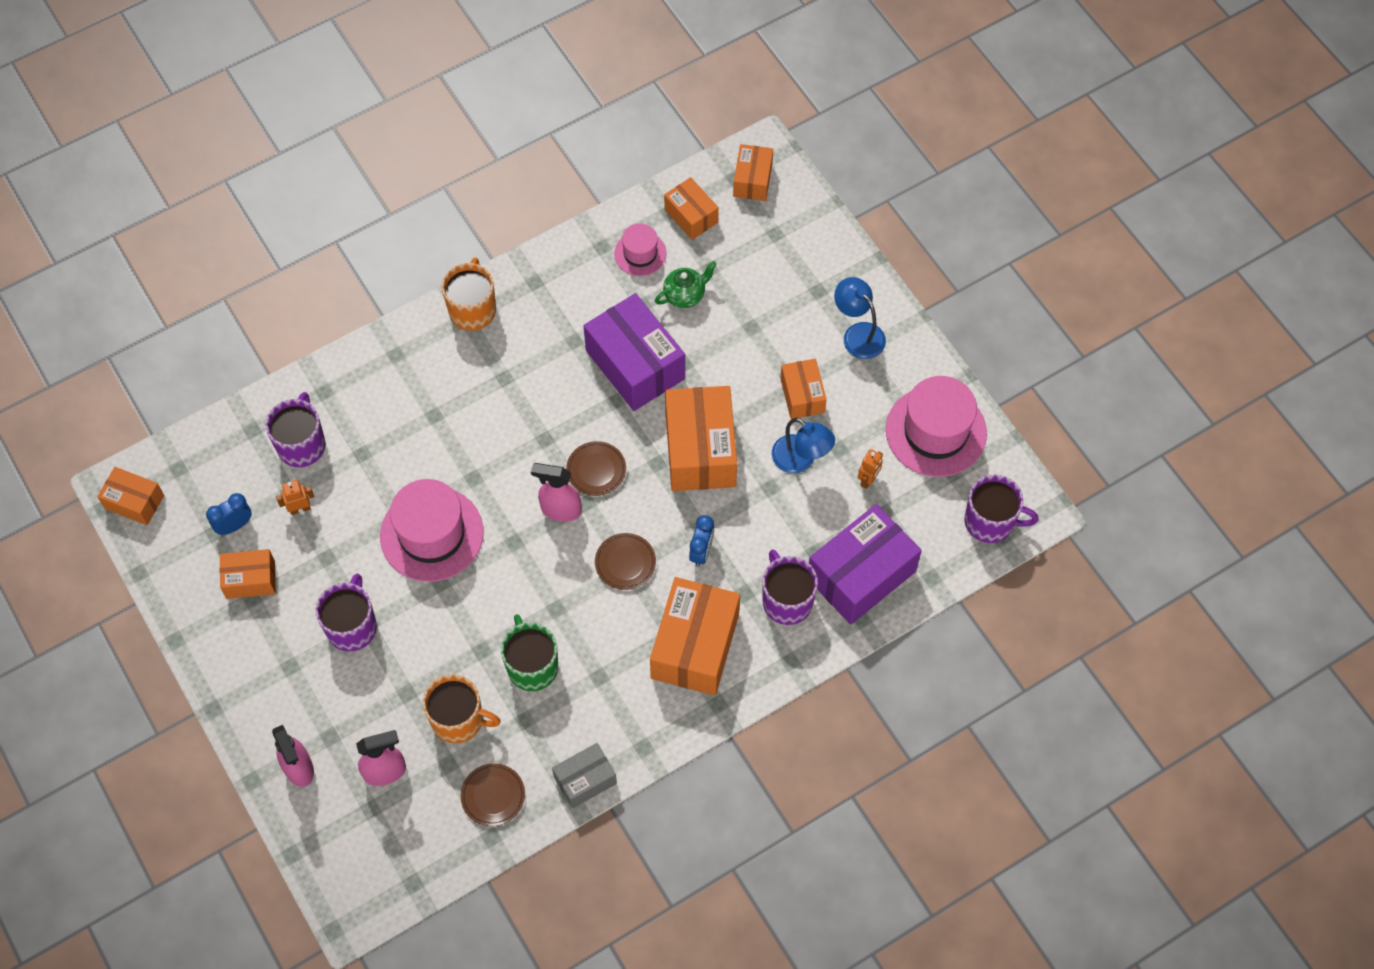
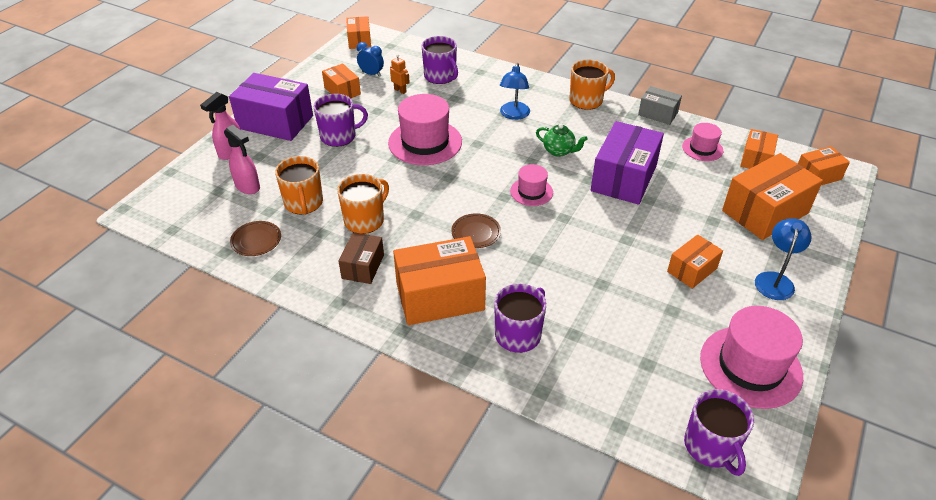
camera: 60 degrees right, 20 degrees down
purple mug [266,392,326,467] -> purple mug turned 75 degrees clockwise [421,36,458,84]
green mug [501,614,558,691] -> orange mug [337,174,389,234]
pink spray bottle [531,463,581,522] -> none
grey box [552,743,617,808] -> grey box moved to [638,86,682,125]
brown plate [566,441,626,496] -> pink hat [510,164,553,206]
green teapot [655,261,717,308] -> green teapot moved to [536,124,587,157]
orange box [665,386,737,491] -> orange box moved to [722,153,823,240]
blue clock [689,515,715,567] -> none
blue lamp [772,418,835,473] -> blue lamp moved to [500,63,530,120]
purple box [809,504,922,625] -> purple box moved to [229,73,313,141]
orange robot [858,449,883,489] -> none
none -> brown box [339,232,384,284]

